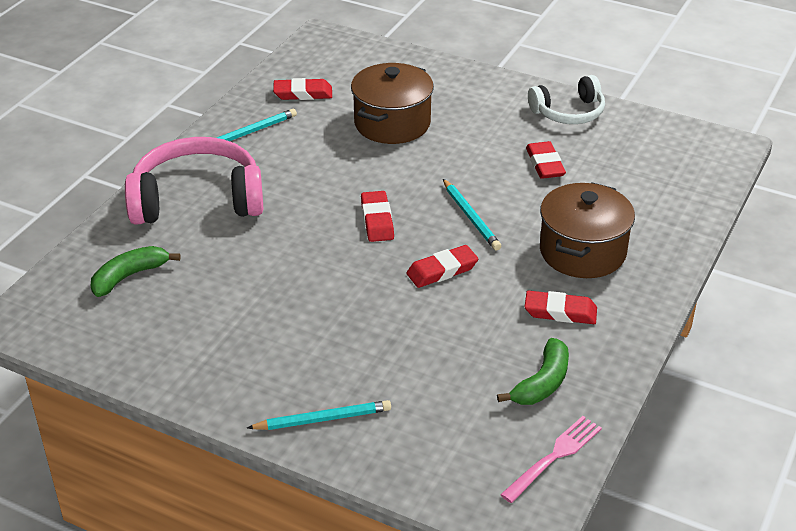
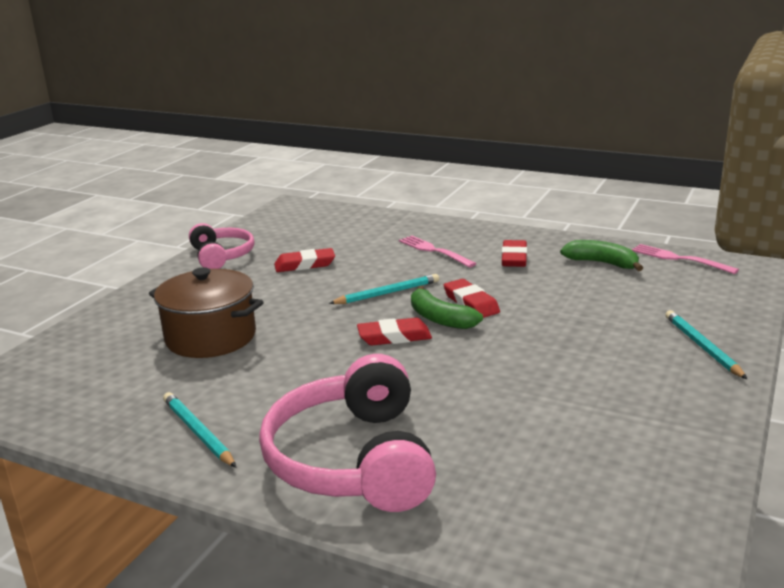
camera: 90 degrees left, 15 degrees down
green banana [91,246,181,297] -> green banana moved to [411,286,483,329]
red eraser [273,78,332,100] -> none
white headphones [528,75,605,124] -> pink headphones [189,223,255,269]
brown pot [540,182,635,278] -> pink fork [399,236,477,267]

